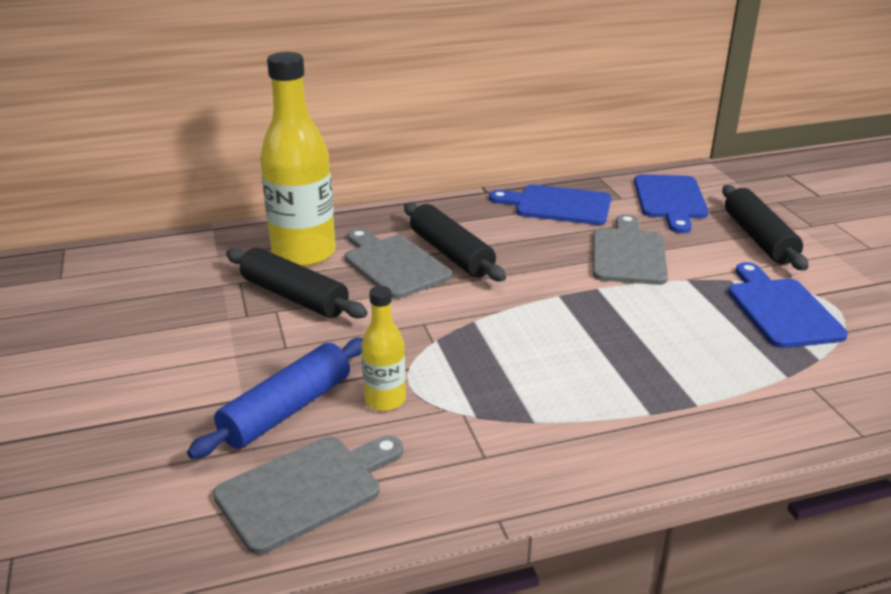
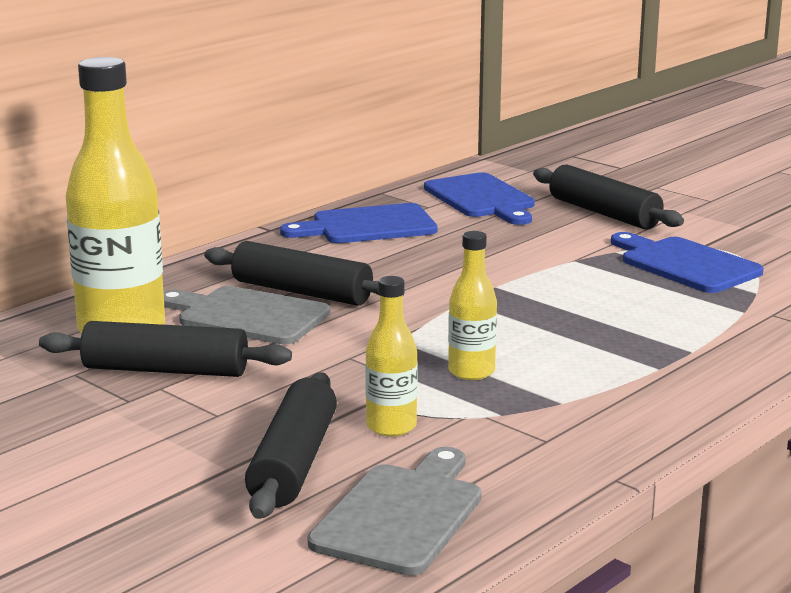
camera: 30 degrees left, 10 degrees down
blue rolling pin [187,338,363,459] -> black rolling pin [245,372,337,519]
grey cutting board [593,214,668,285] -> none
none -> yellow bottle [448,231,497,380]

